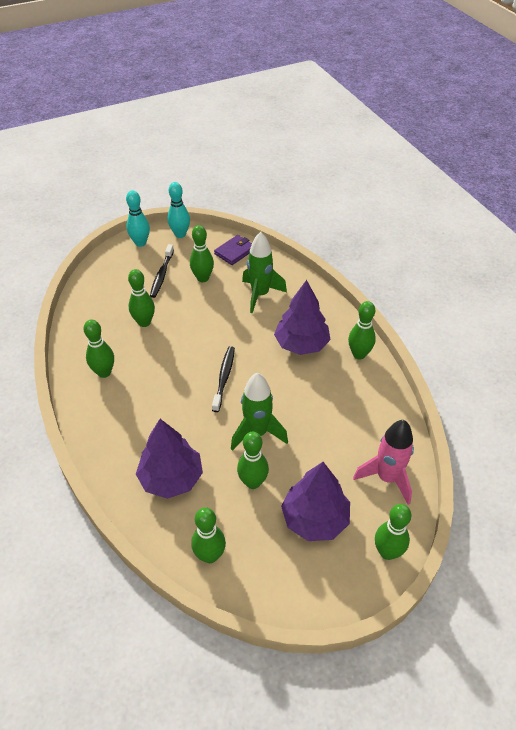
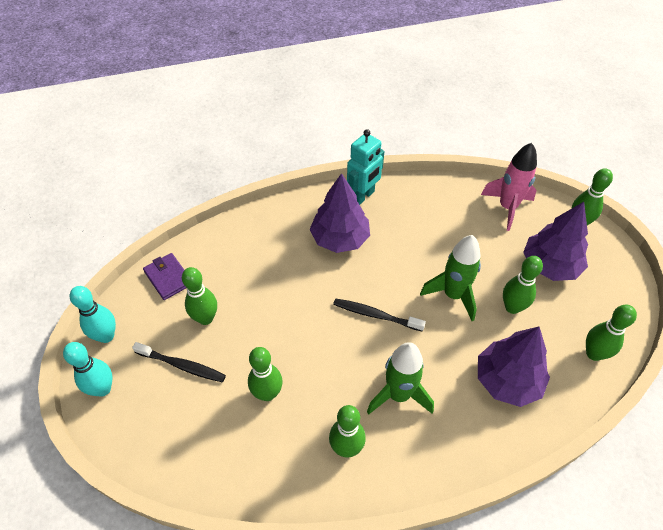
camera: 80 degrees left, 5 degrees up
green rocket [242,232,287,313] -> green rocket moved to [367,342,434,415]
green bowling pin [348,301,376,359] -> turquoise robot [347,129,385,205]

